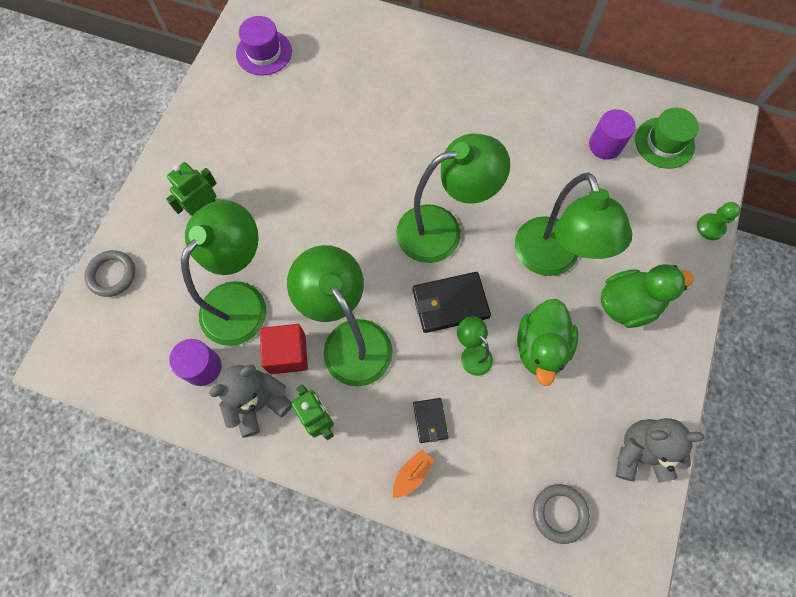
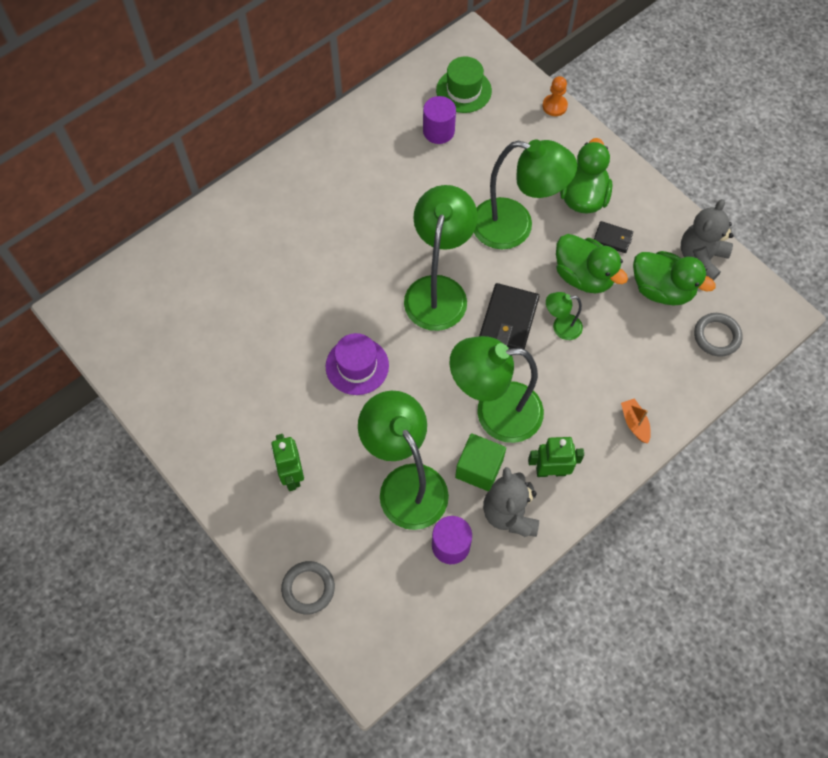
camera: 60 degrees left, 5 degrees down
purple hat [236,16,292,75] -> purple hat moved to [326,333,389,395]
red cube [260,324,308,374] -> green cube [455,433,506,492]
black wallet [413,398,448,443] -> black wallet moved to [594,221,633,253]
green pawn [697,202,740,240] -> orange pawn [543,76,568,116]
none -> green duck [633,251,716,306]

